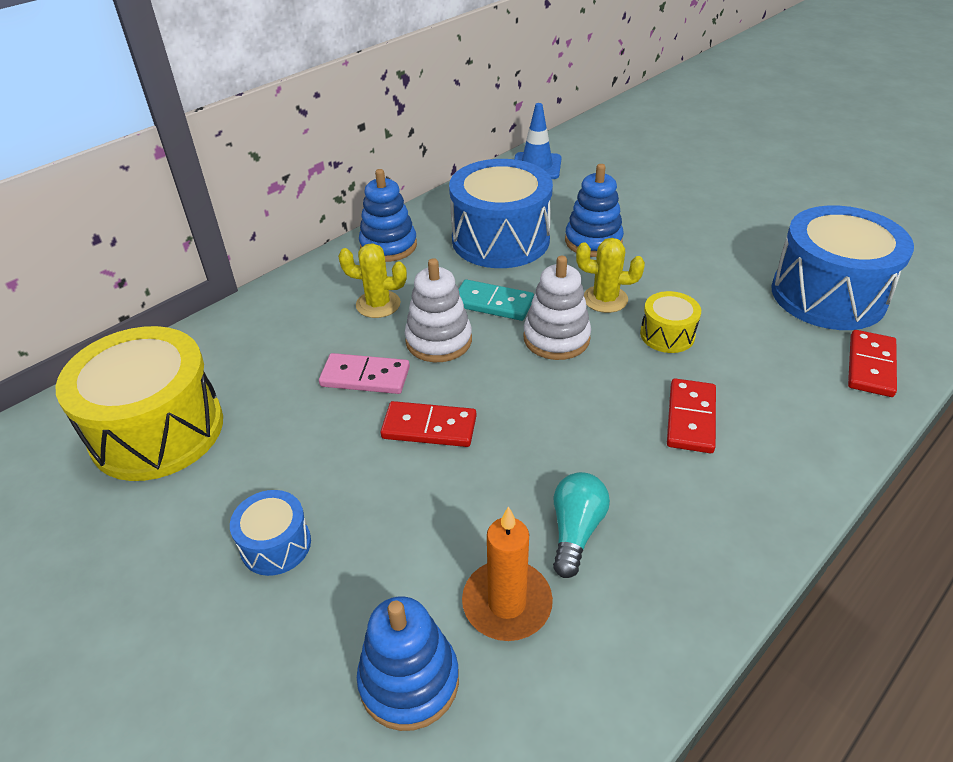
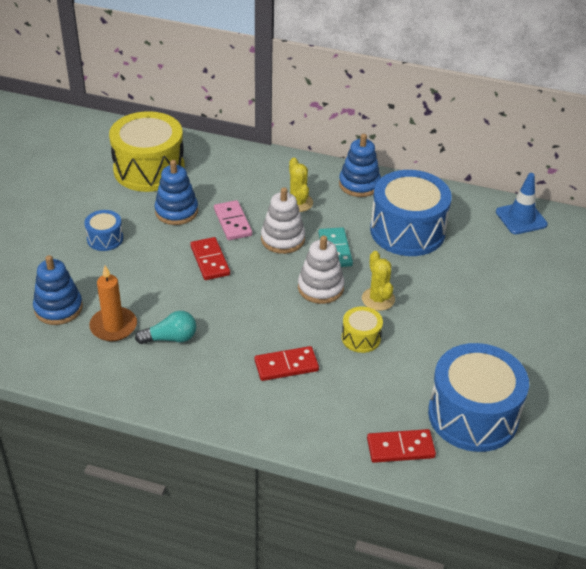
camera: 60 degrees right, 0 degrees up
blue stacking toy [565,164,624,257] -> blue stacking toy moved to [155,160,198,225]

